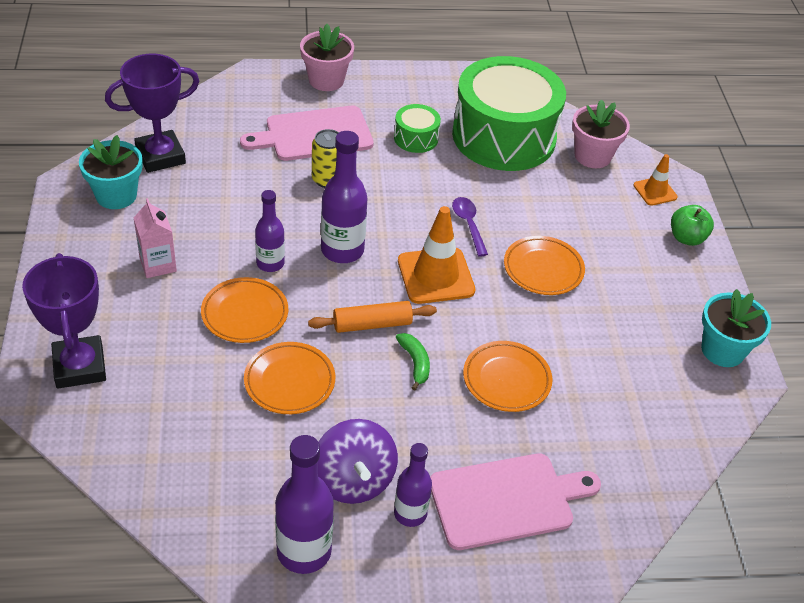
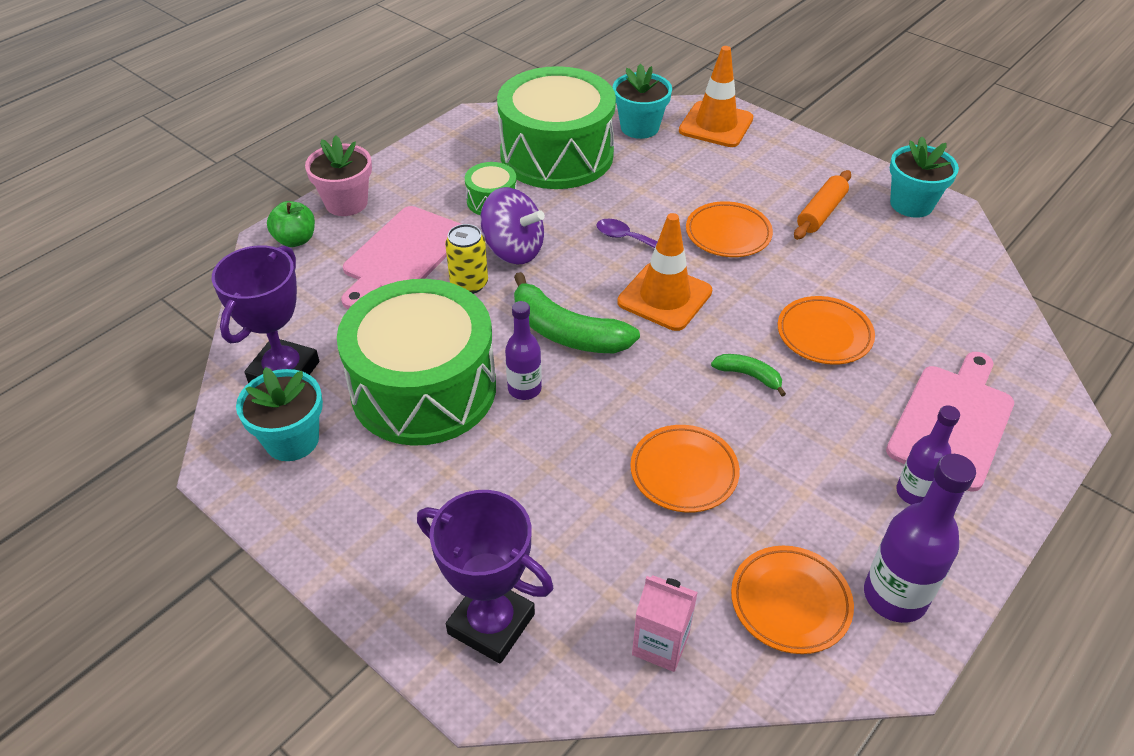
camera: 40 degrees left, 0 degrees up
pink carton [133,198,177,278] -> pink carton moved to [632,575,698,672]
orange plate [201,277,288,343] -> orange plate moved to [731,546,854,654]
orange rolling pin [308,301,437,333] -> orange rolling pin moved to [794,170,851,240]
purple spinning top [318,419,398,504] -> purple spinning top moved to [480,187,545,265]
purple bottle [321,131,368,263] -> green banana [514,272,640,353]
pink flower pot [572,99,630,168] -> turquoise flower pot [612,64,672,139]
orange traffic cone [634,154,678,206] -> orange traffic cone [679,46,753,147], size x1.77
green apple [671,205,714,246] -> green apple moved to [267,201,315,247]
none -> green drum [337,279,496,446]

